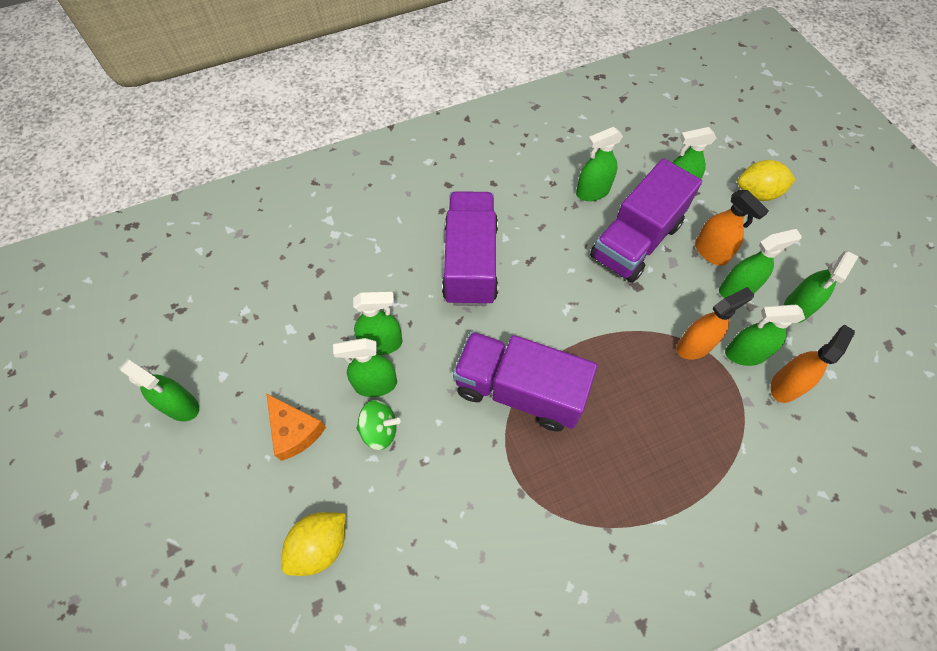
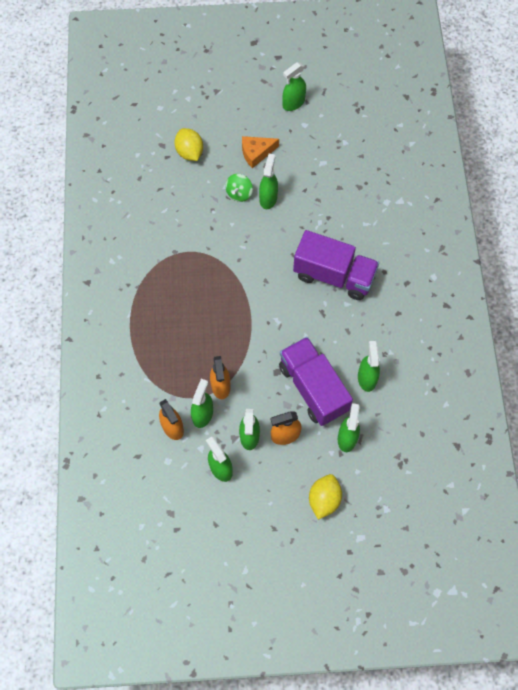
camera: 110 degrees right, 5 degrees up
green spray bottle [353,292,403,355] -> none
purple truck [453,332,597,432] -> none

